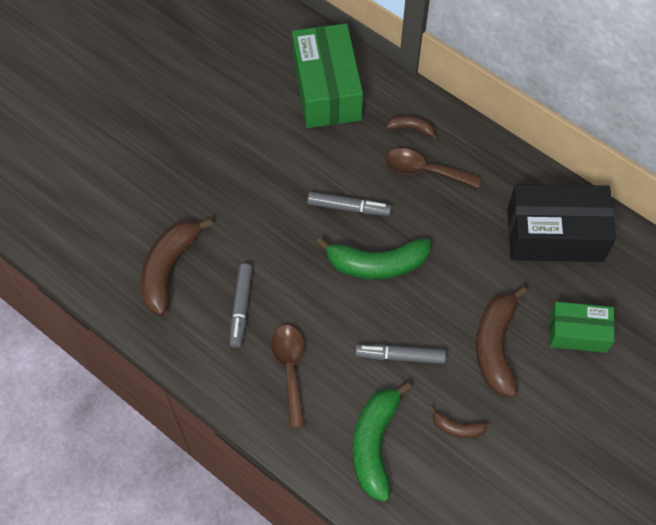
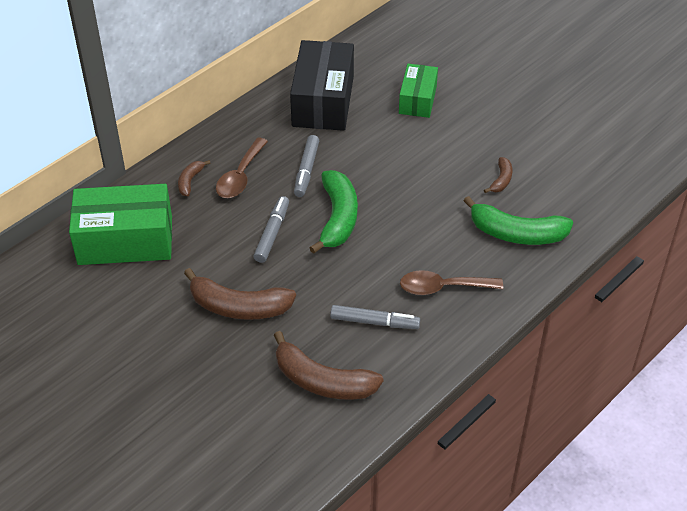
camera: 85 degrees left, 15 degrees down
grey marker [355,344,446,364] -> grey marker moved to [294,135,319,197]
brown banana [476,286,527,397] -> brown banana moved to [184,268,296,320]

